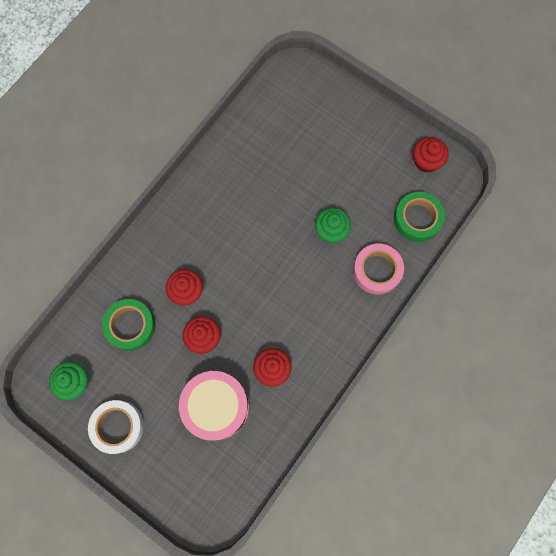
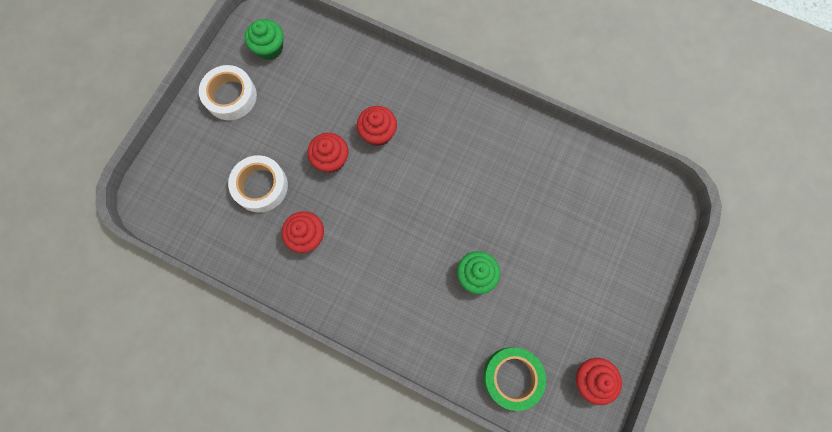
camera: 80 degrees right, 0 degrees up
green tape [102,299,155,351] -> none
pink drum [179,371,249,441] -> white tape [228,155,288,212]
pink tape [353,244,404,295] -> none

